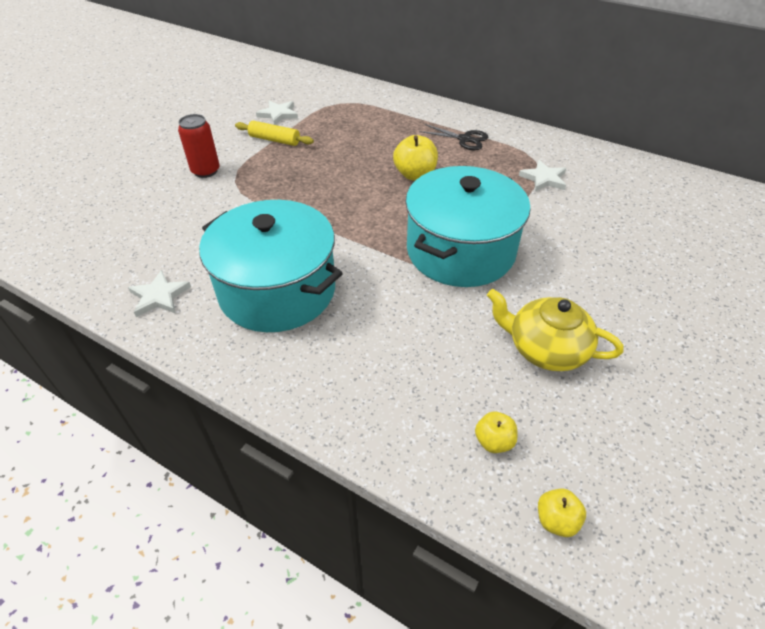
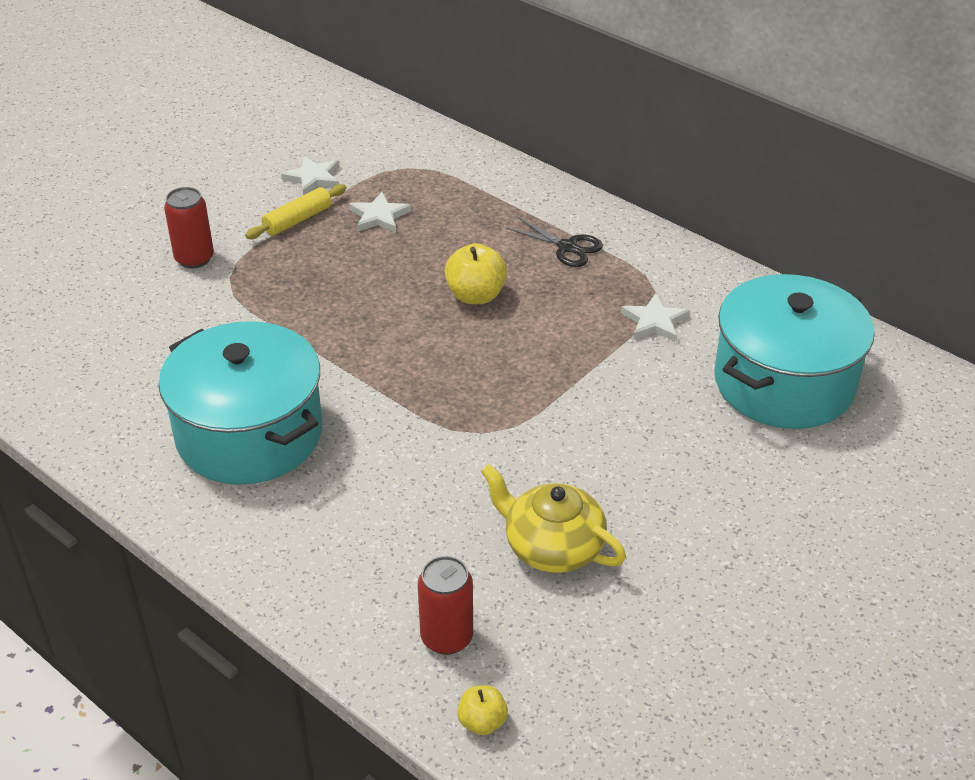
camera: 10 degrees right, 5 degrees down
white star [128,270,191,317] -> white star moved to [349,192,411,233]
yellow rolling pin [235,121,314,146] -> yellow rolling pin turned 75 degrees counterclockwise [245,184,346,239]
turquoise pot [405,166,531,287] -> turquoise pot moved to [714,274,875,429]
yellow apple [475,412,517,453] -> red can [418,556,473,655]

